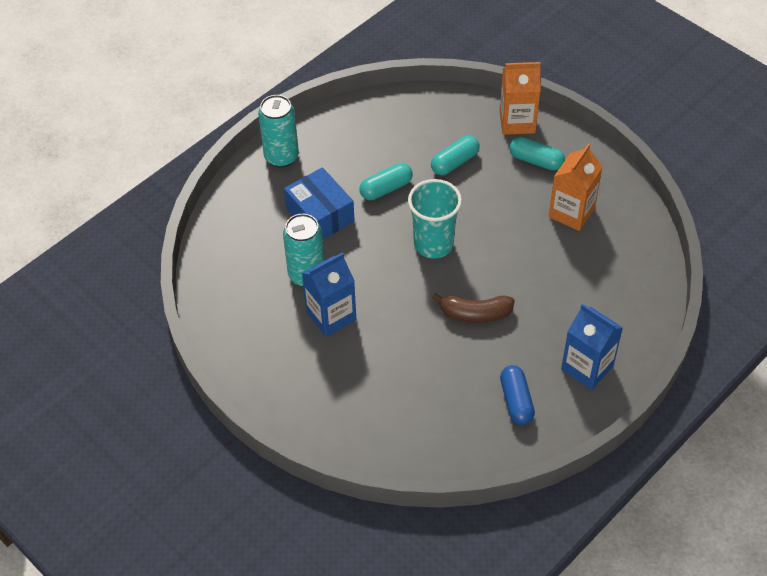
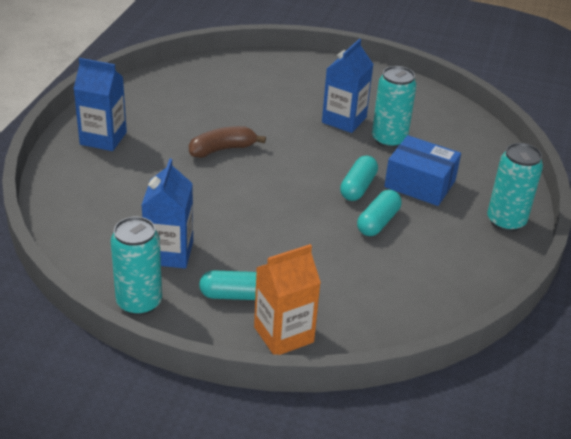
camera: 150 degrees right, 15 degrees down
turquoise cup [408,179,462,259] -> none
turquoise capsule [431,136,480,175] -> turquoise capsule moved to [340,155,378,201]
blue capsule [500,365,535,425] -> none
orange carton [549,144,603,231] -> blue carton [141,158,193,268]
none -> turquoise can [111,217,162,316]

